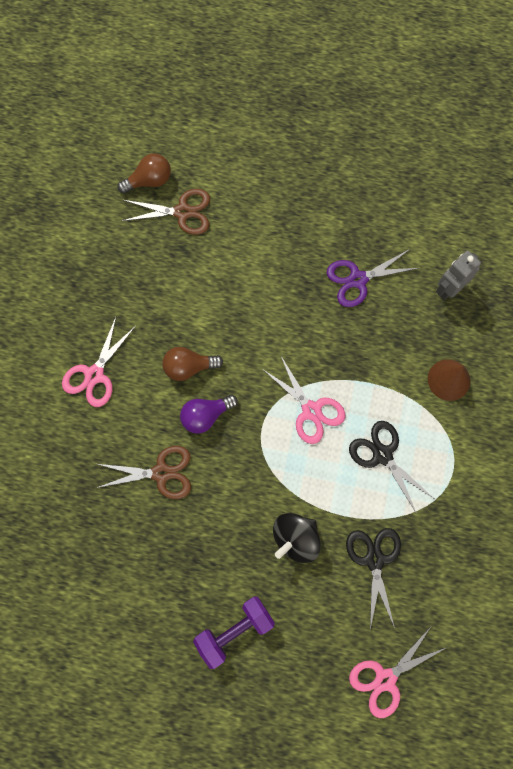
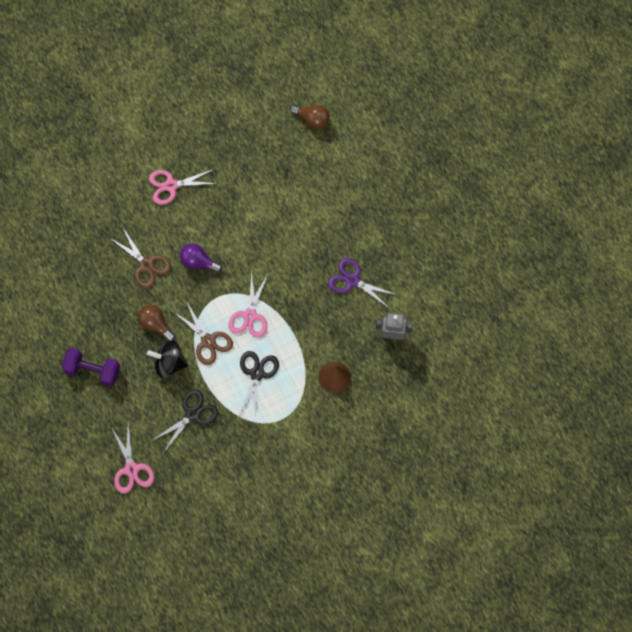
camera: 50 degrees right, 5 degrees down
brown scissors [122,189,210,235] -> brown scissors moved to [174,303,233,365]
brown light bulb [162,347,223,381] -> brown light bulb moved to [138,305,175,341]
pink scissors [349,625,447,718] -> pink scissors turned 120 degrees counterclockwise [112,424,154,494]

